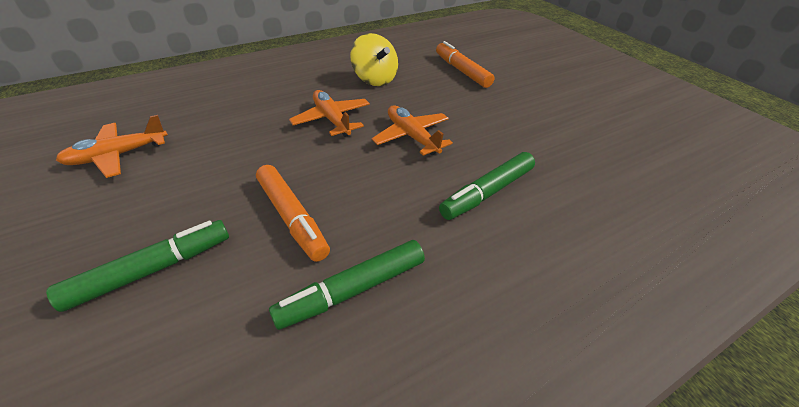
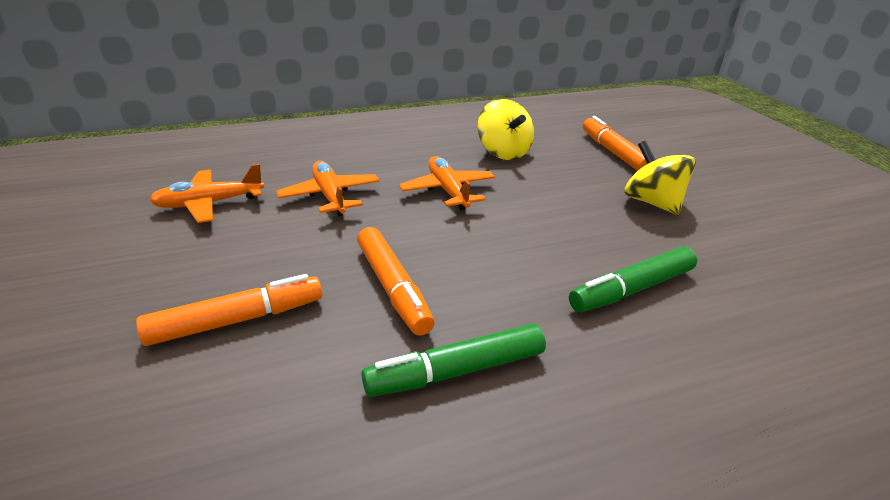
camera: 10 degrees right, 10 degrees down
green marker [46,220,229,312] -> orange marker [136,274,322,346]
orange plane [372,105,453,156] -> orange plane moved to [276,161,379,216]
none -> yellow spinning top [624,140,696,215]

